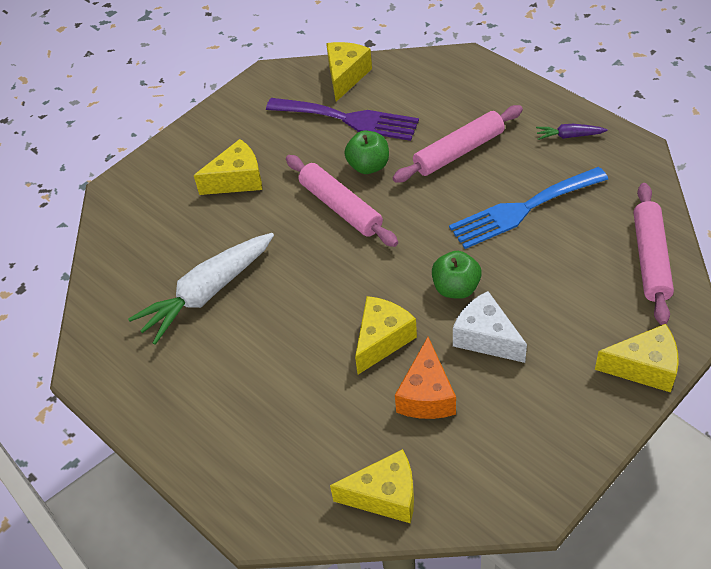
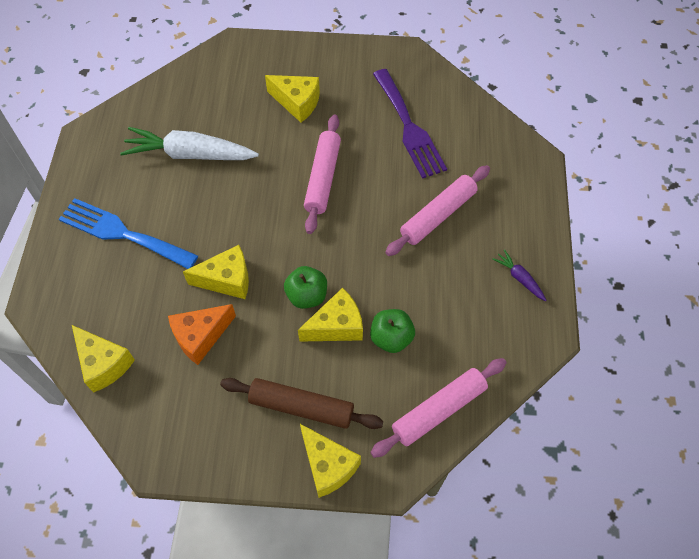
camera: 45 degrees right, 10 degrees up
yellow cheese [326,42,372,102] -> yellow cheese moved to [298,288,363,342]
green apple [344,131,389,174] -> green apple moved to [370,309,415,353]
pink rolling pin [393,105,523,183] -> pink rolling pin turned 60 degrees counterclockwise [385,165,490,256]
blue fork [449,167,608,249] -> blue fork moved to [59,198,198,269]
white cheese [453,291,527,363] -> none
none -> brown rolling pin [220,378,383,429]

